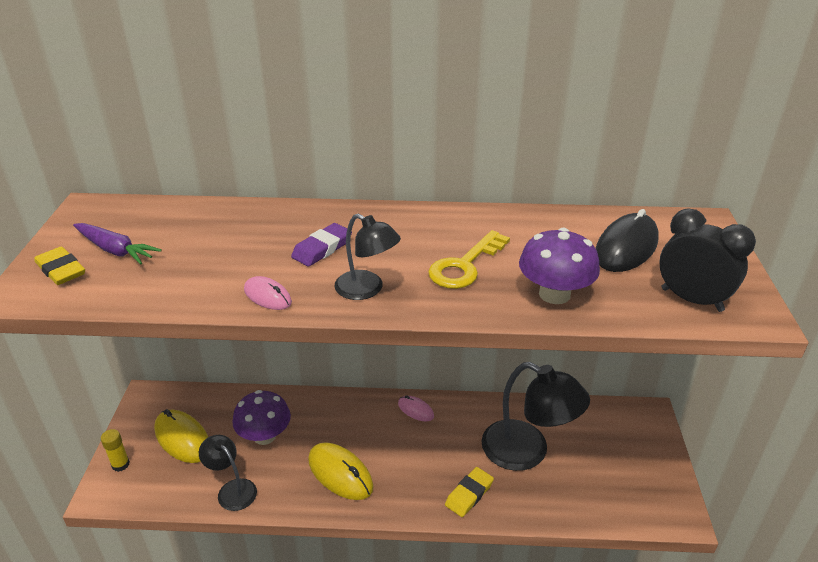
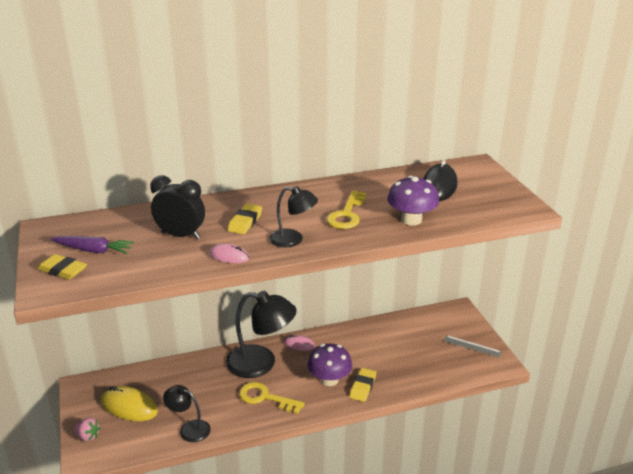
camera: 20 degrees left, 5 degrees down
yellow glue stick [101,429,130,472] -> pink strawberry [74,418,100,441]
purple mushroom [232,390,291,445] -> purple mushroom moved to [308,344,352,386]
purple eraser [291,223,352,267] -> yellow eraser [228,204,262,234]
yellow mouse [308,442,373,500] -> yellow key [239,382,305,414]
black lamp [481,362,590,471] -> black lamp moved to [226,291,297,378]
black clock [659,208,756,312] -> black clock moved to [150,176,205,239]
none -> grey ruler [444,335,502,357]

